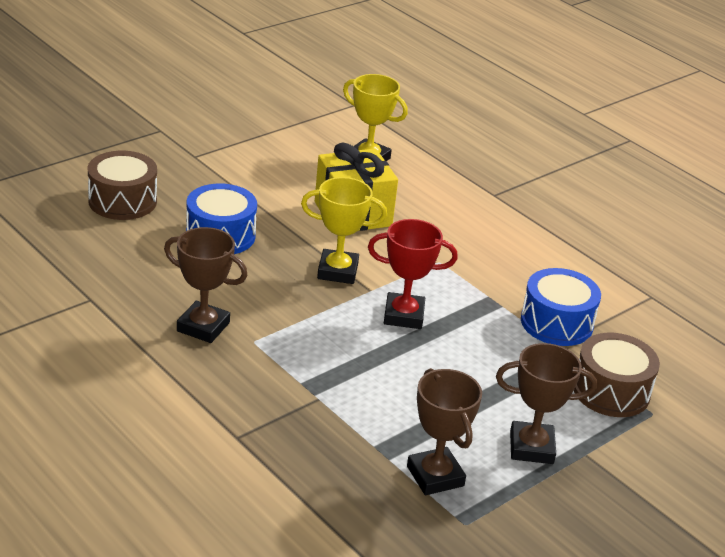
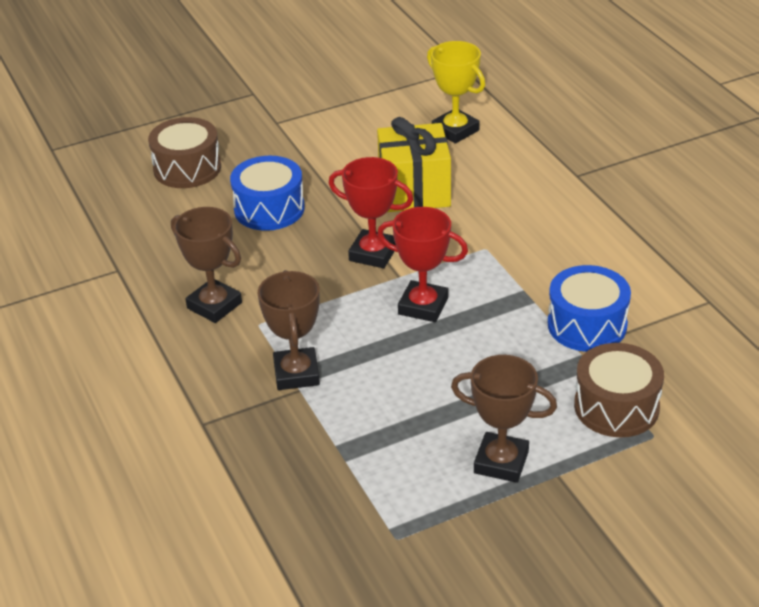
camera: 20 degrees right, 5 degrees up
yellow trophy [301,177,387,284] -> red trophy [329,157,413,268]
brown trophy [407,368,482,495] -> brown trophy moved to [258,270,320,390]

